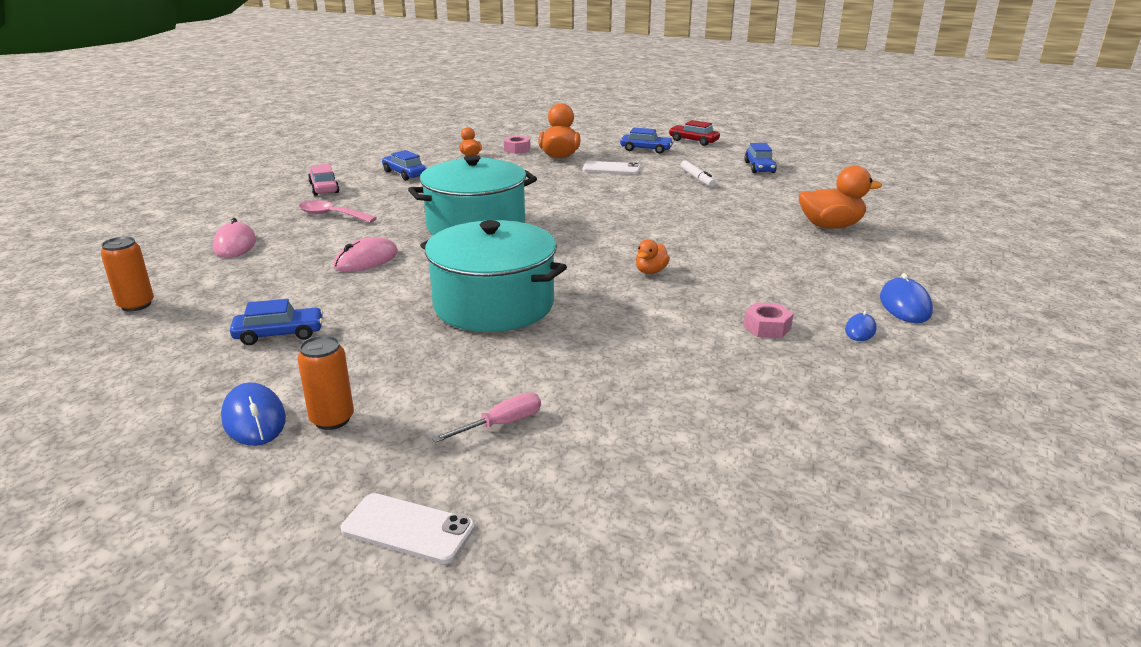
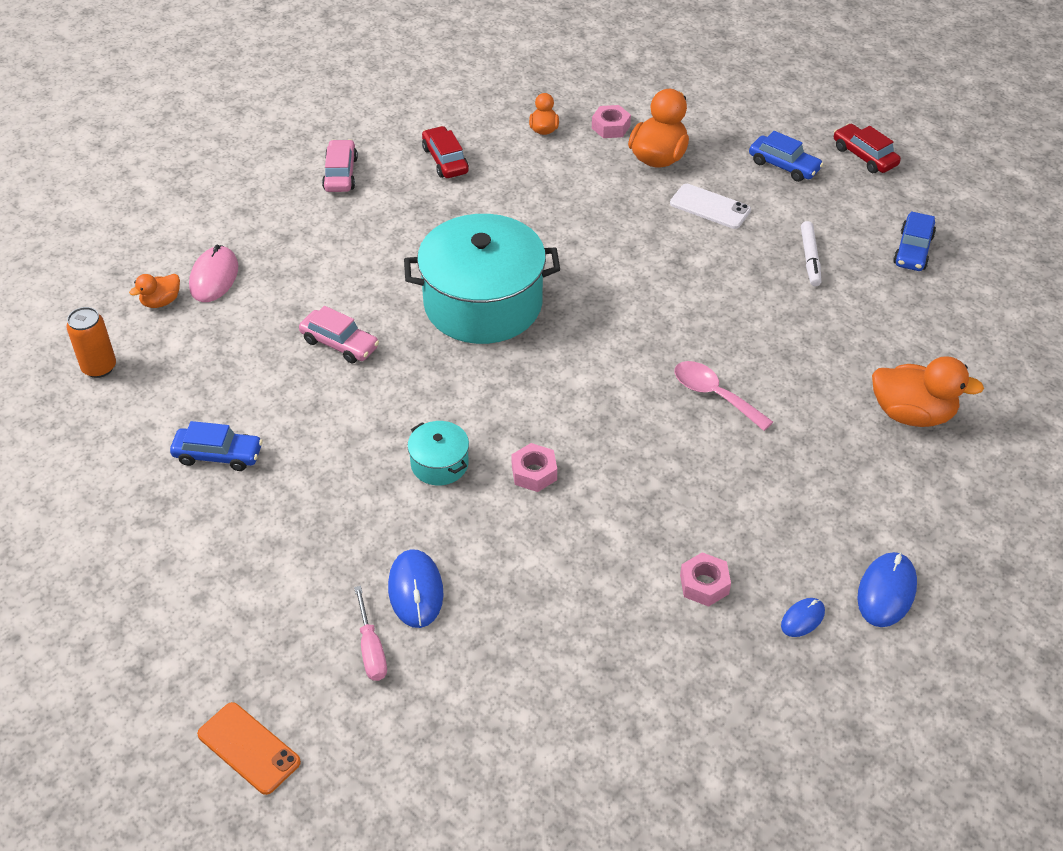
camera: 20 degrees right, 20 degrees up
blue mouse [221,382,286,446] -> blue mouse moved to [388,549,443,628]
orange can [297,336,354,430] -> none
pink spoon [299,200,377,223] -> pink spoon moved to [674,361,773,431]
pink mouse [334,237,398,272] -> pink car [299,306,379,363]
white phone [340,493,475,564] -> orange phone [197,702,301,795]
blue car [382,150,427,180] -> red car [422,126,469,178]
turquoise pot [420,220,567,332] -> turquoise pot [407,421,469,485], size x0.44
pink screwdriver [432,393,541,442] -> pink screwdriver turned 90 degrees clockwise [354,586,387,681]
orange duck [636,239,670,274] -> orange duck moved to [129,274,180,308]
none -> pink nut [511,443,557,492]

